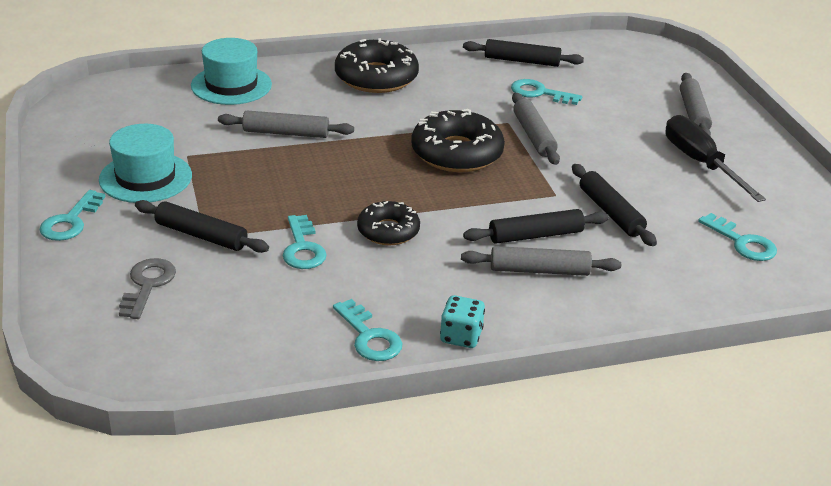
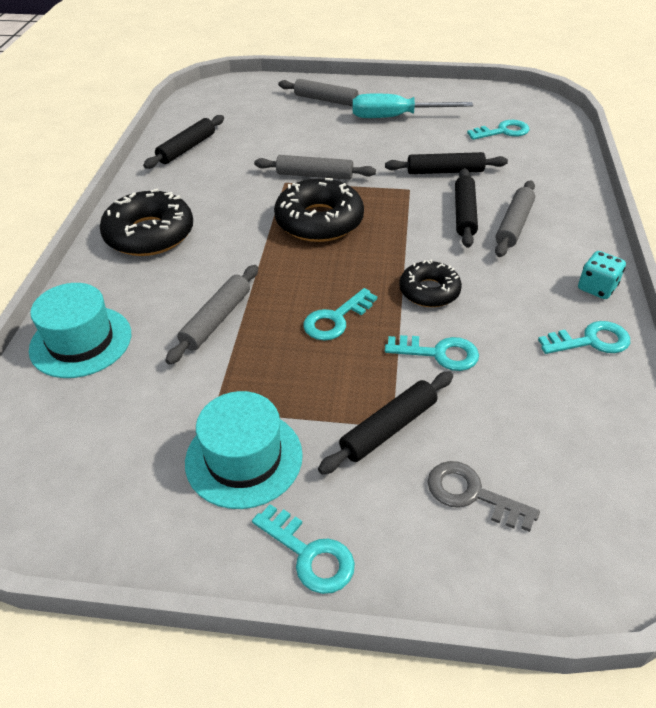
camera: 65 degrees left, 10 degrees up
turquoise key [511,79,582,105] -> turquoise key moved to [303,288,377,341]
black screwdriver [665,115,766,202] -> turquoise screwdriver [353,94,473,118]

